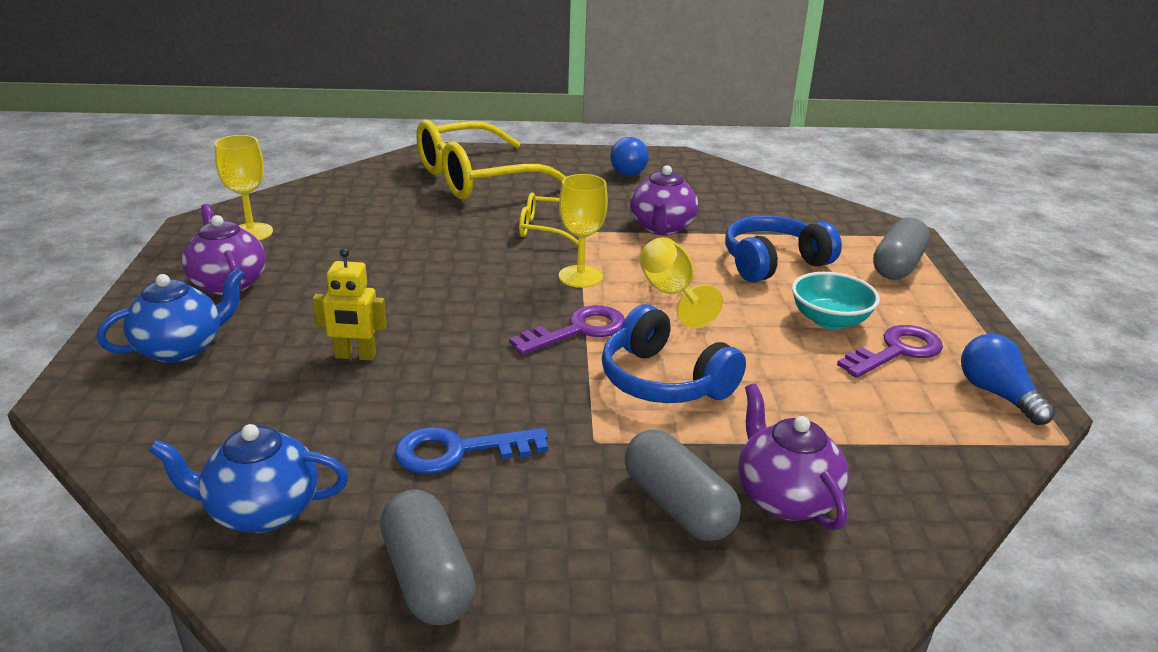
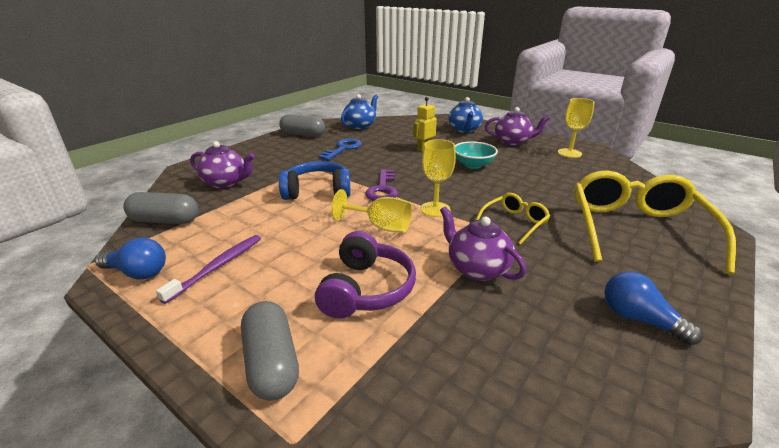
camera: 130 degrees right, 0 degrees up
grey capsule [624,429,741,541] -> grey capsule moved to [123,192,198,224]
blue headphones [725,215,842,282] -> purple headphones [315,231,416,319]
turquoise bowl [792,272,880,329] -> turquoise bowl moved to [455,141,498,169]
purple key [837,325,943,378] -> purple toothbrush [156,235,261,304]

